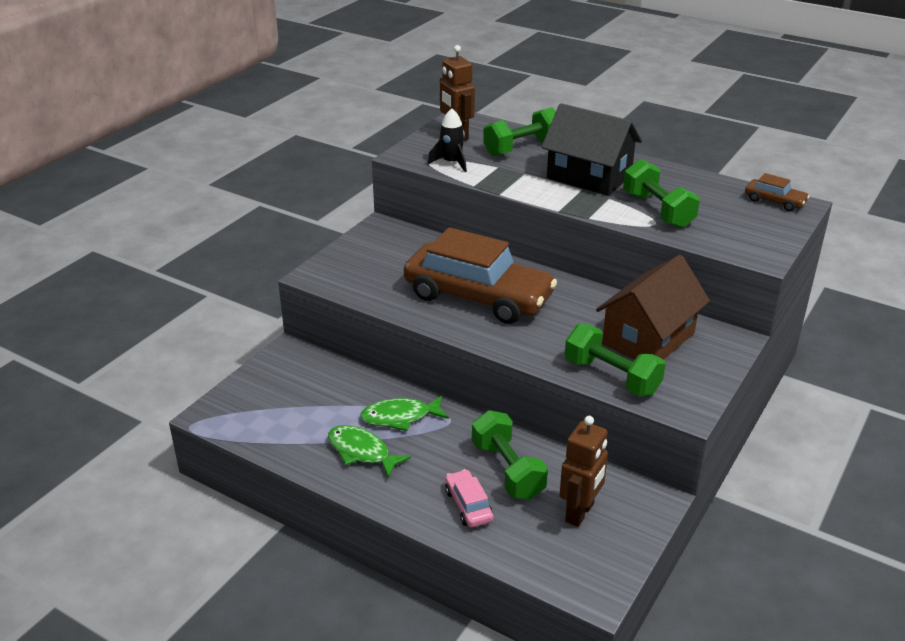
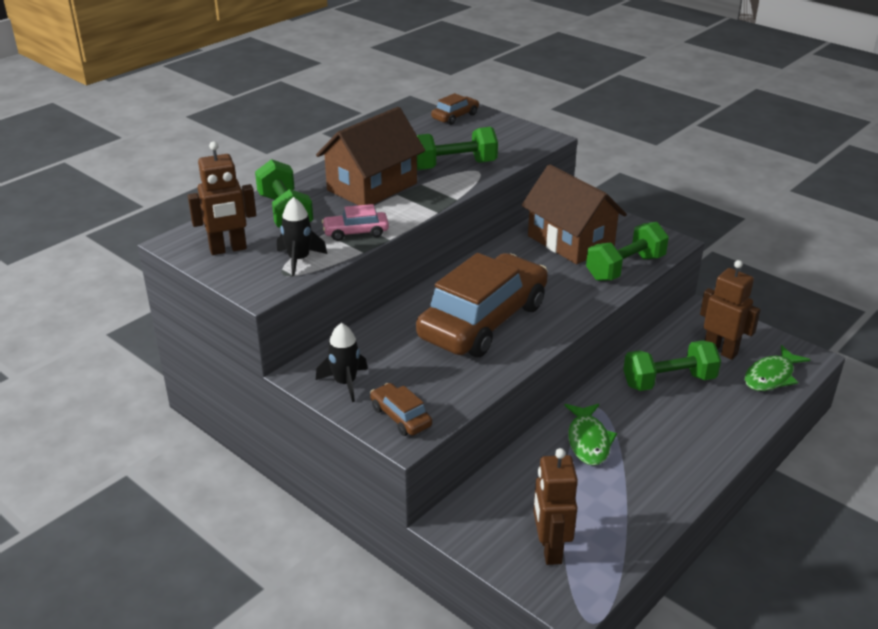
camera: 80 degrees left, 0 degrees up
green fish [328,425,411,478] -> green fish moved to [744,345,810,391]
pink car [445,469,493,527] -> pink car moved to [322,204,389,241]
black house [541,103,642,196] -> brown house [316,107,425,205]
none -> black rocket [316,323,368,402]
none -> brown car [370,383,432,436]
none -> brown robot [533,448,578,565]

